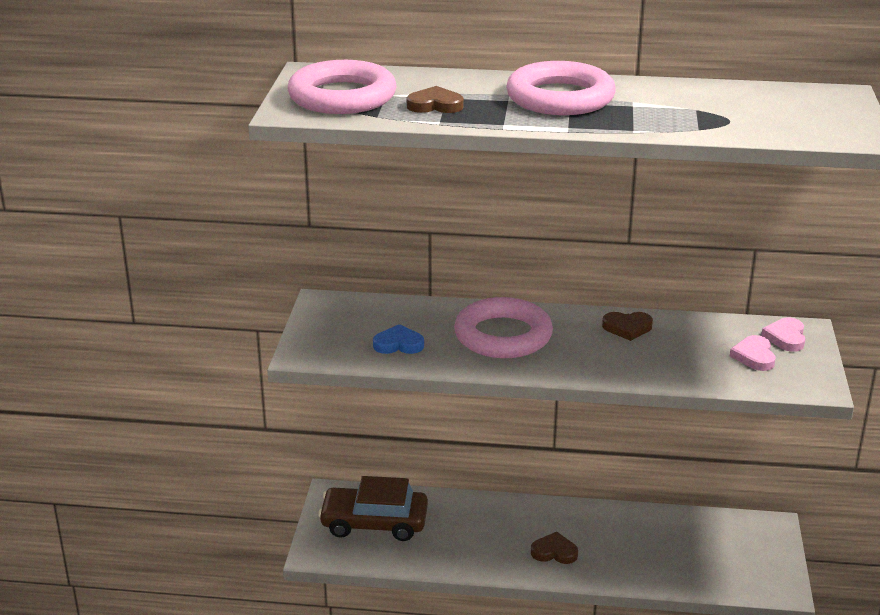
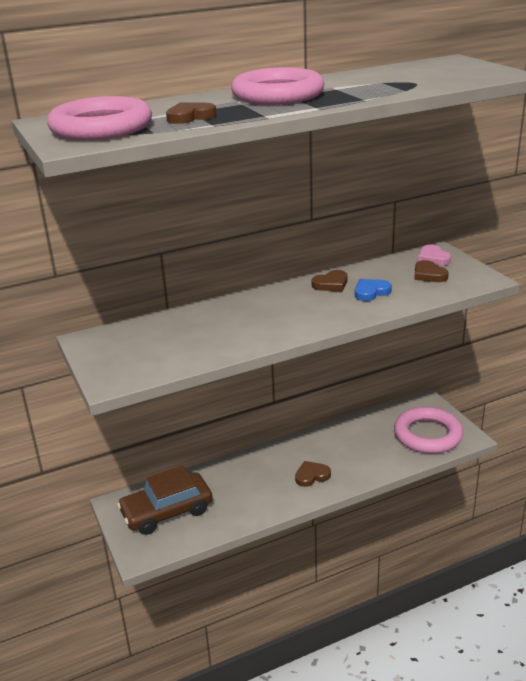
camera: 30 degrees left, 0 degrees up
blue heart [373,324,424,354] -> blue heart moved to [355,279,392,301]
pink ring [454,297,553,358] -> pink ring moved to [394,407,463,454]
pink heart [730,335,776,371] -> brown heart [414,260,449,282]

